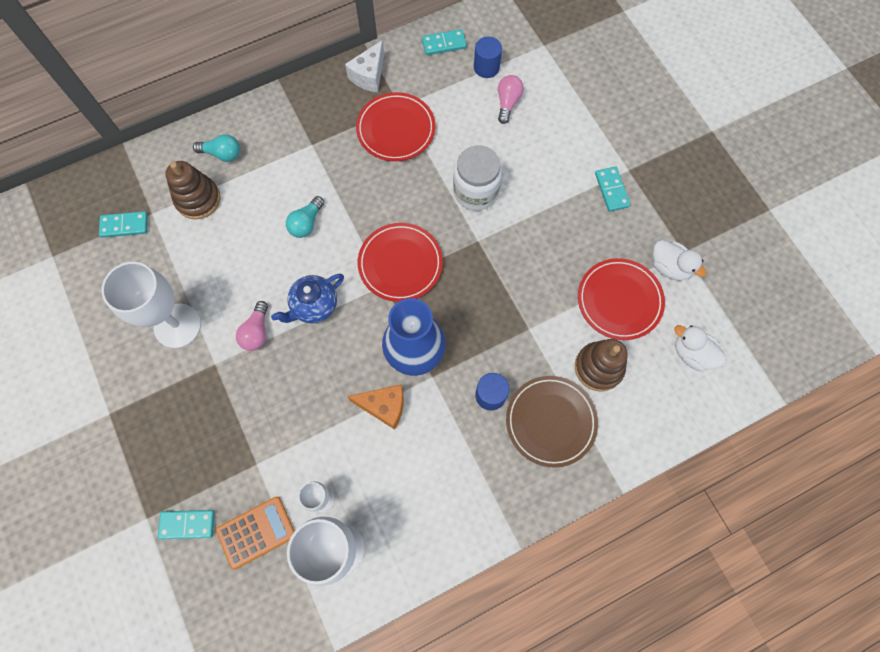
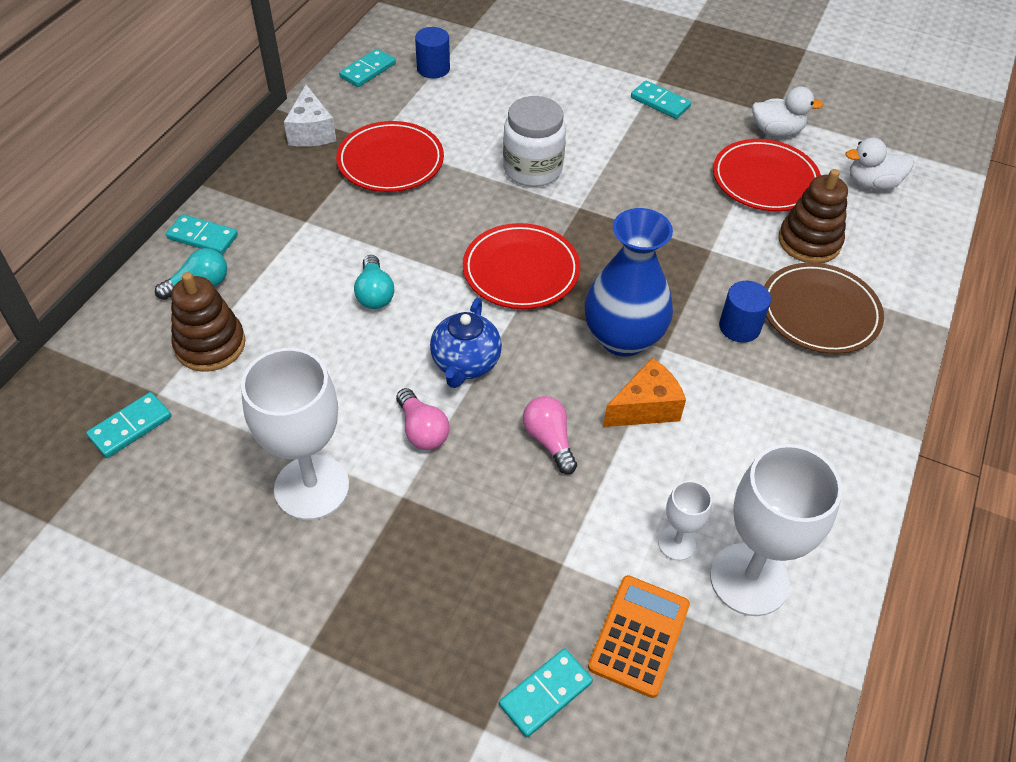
camera: 40 degrees left, 20 degrees down
pink light bulb [498,75,524,124] -> pink light bulb moved to [523,396,577,474]
none -> turquoise domino [166,214,238,255]

